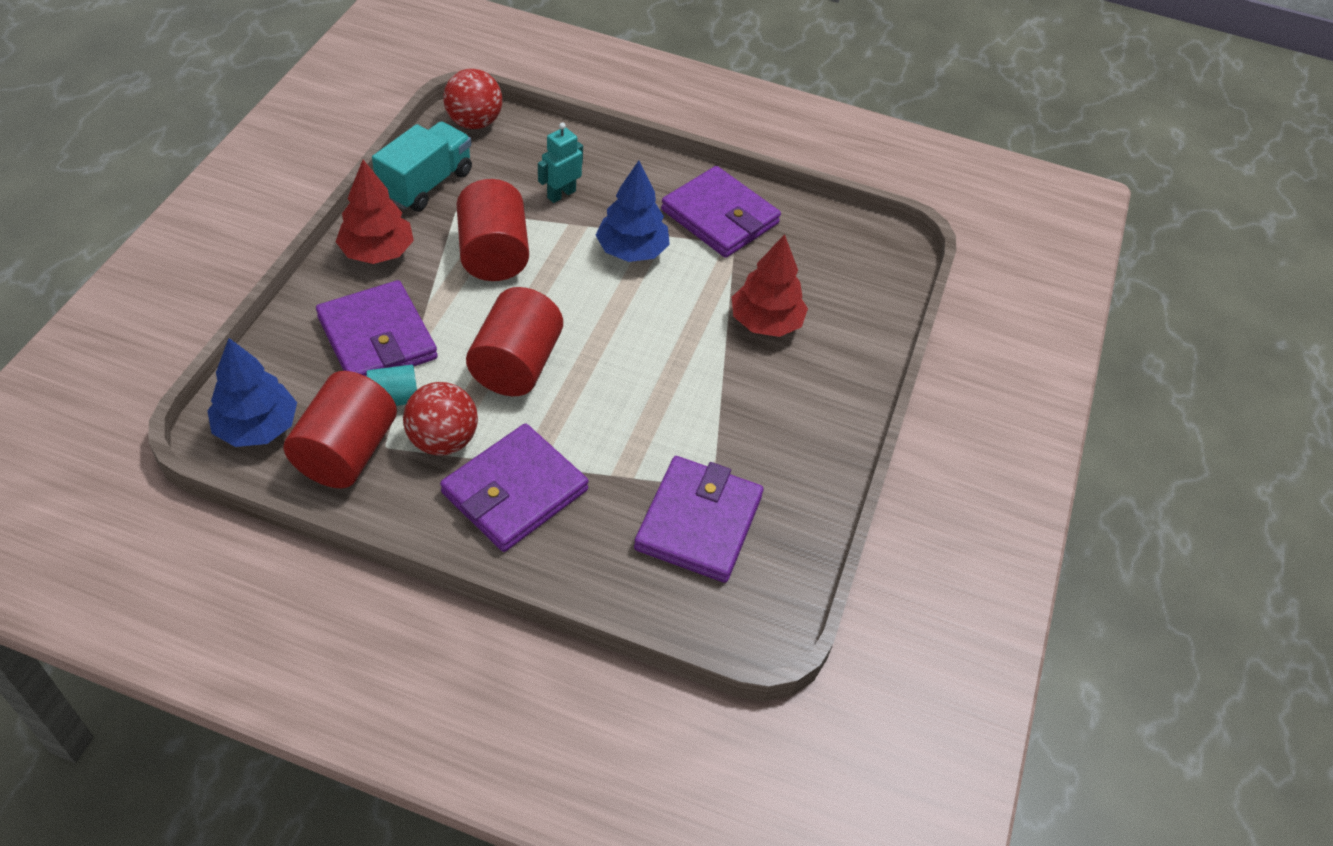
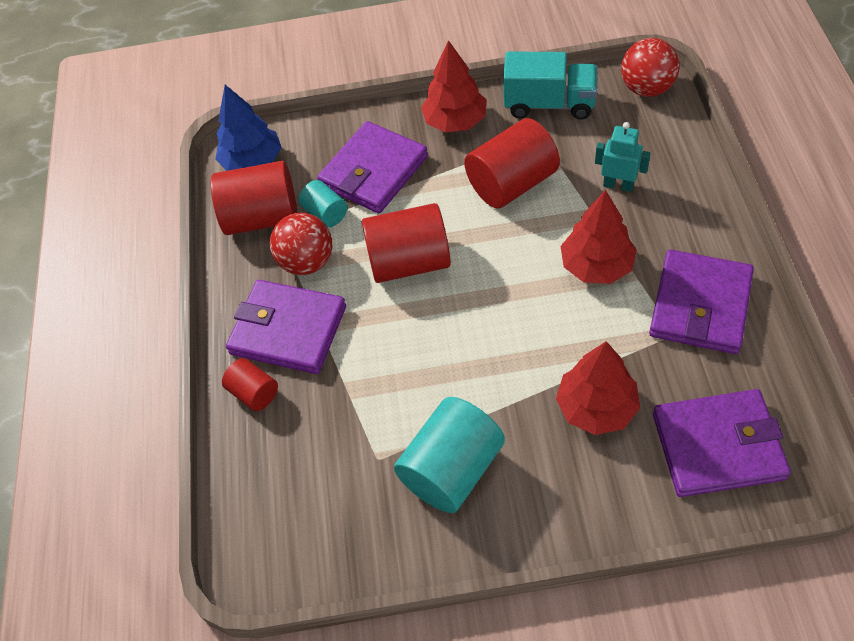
camera: 75 degrees right, 5 degrees up
blue tree [596,161,670,262] -> red tree [561,189,637,284]
purple wallet [634,456,764,583] -> purple wallet moved to [653,389,791,497]
none -> red cylinder [222,358,278,411]
none -> turquoise cylinder [394,397,505,513]

